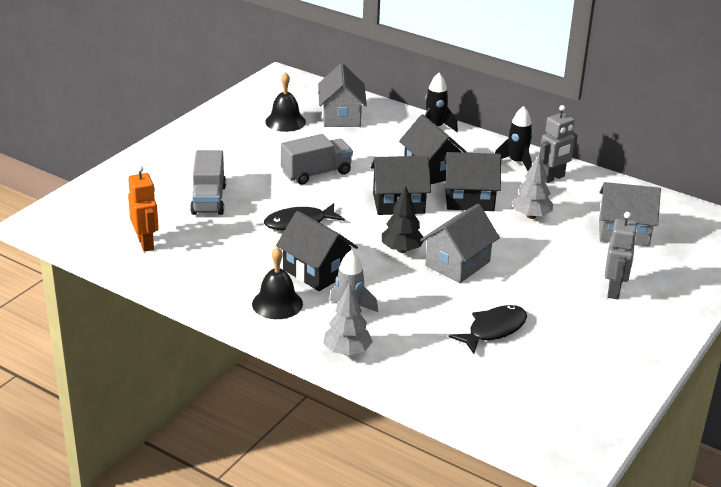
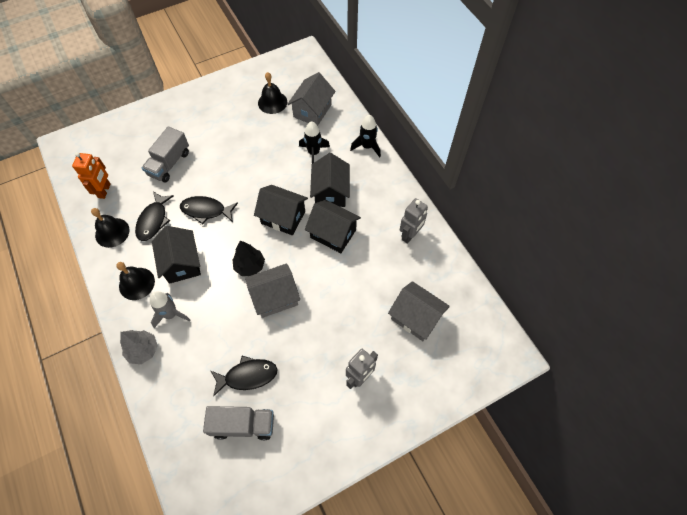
camera: 30 degrees right, 30 degrees up
grey truck [281,134,353,185] -> grey truck moved to [203,406,274,440]
black rocket [495,106,533,171] -> black rocket moved to [299,121,330,164]
grey tree [511,154,553,219] -> none
grey robot [540,105,578,183] -> grey robot turned 45 degrees counterclockwise [400,198,428,244]
none -> black bell [91,208,130,248]
none -> black fish [135,191,174,241]

